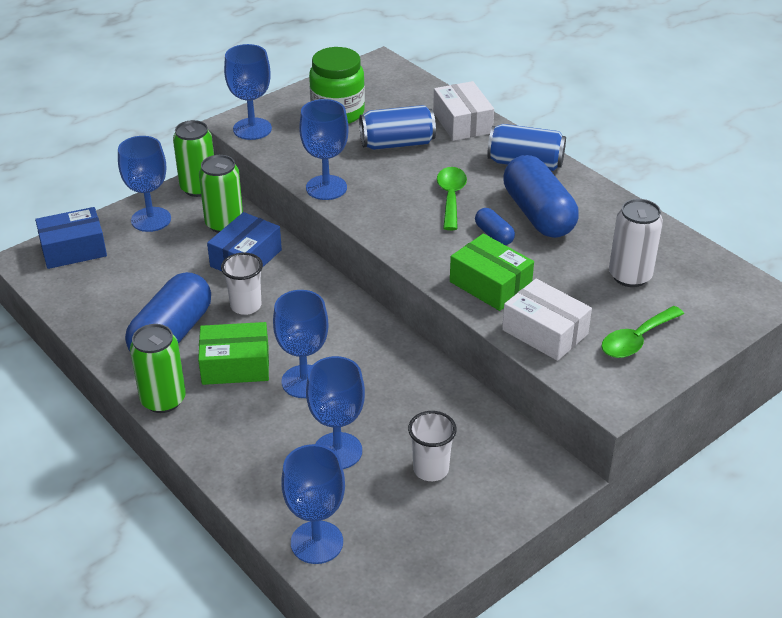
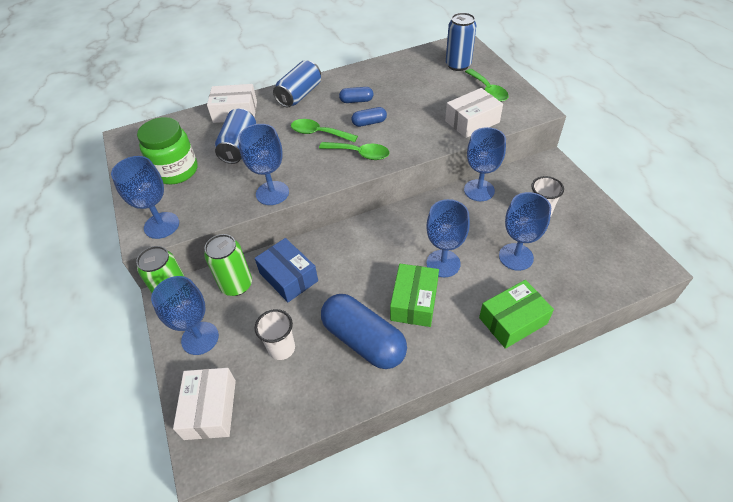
camera: 70 degrees left, 10 degrees up
blue box [35,207,107,269] -> white box [173,368,236,440]
green can [130,324,186,413] -> none
white cup [221,252,263,315] -> white cup moved to [255,309,295,360]
blue goblet [281,444,345,564] -> blue goblet moved to [464,127,506,201]
green box [450,234,534,311] -> green box moved to [479,280,554,349]
blue capsule [503,155,579,238] -> blue capsule [339,87,374,103], size x0.46
white can [609,199,663,287] -> none
none -> green spoon [319,142,390,160]
none -> blue can [446,13,477,71]

